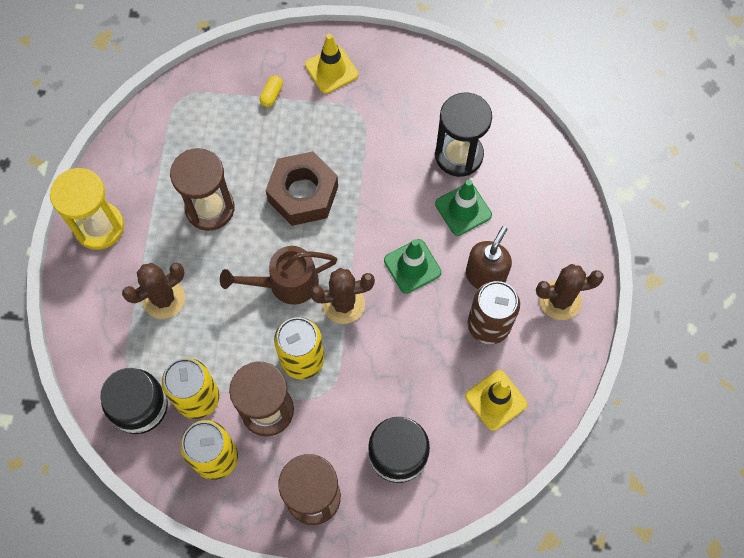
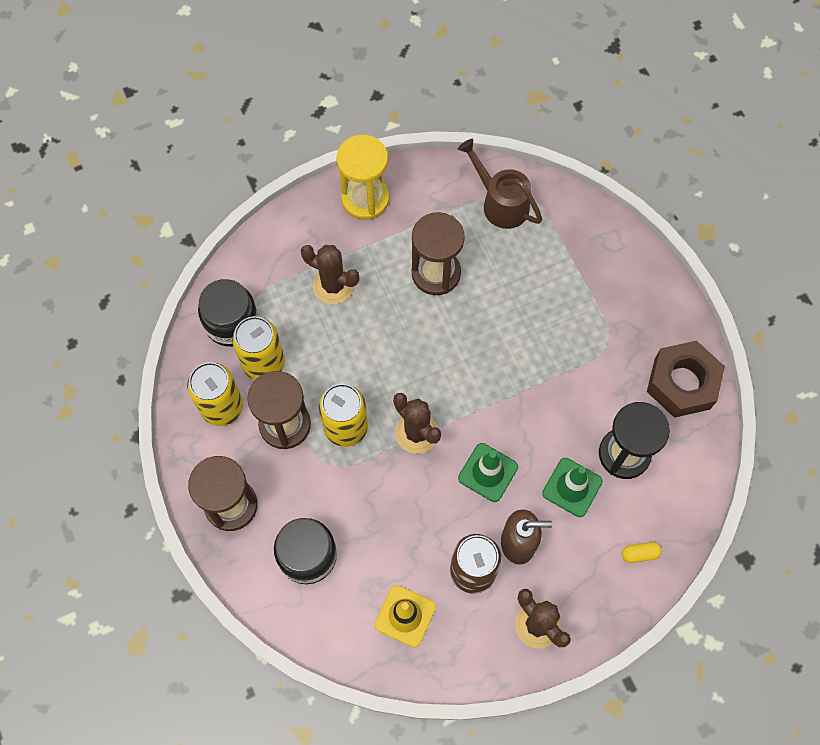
camera: 60 degrees right, 0 degrees up
brown watering can [220,246,338,305] -> brown watering can moved to [458,139,542,229]
yellow capsule [260,75,283,107] -> yellow capsule moved to [622,542,662,563]
brown nut [266,151,338,226] -> brown nut moved to [647,340,725,418]
yellow traffic cone [305,34,359,94] -> none

